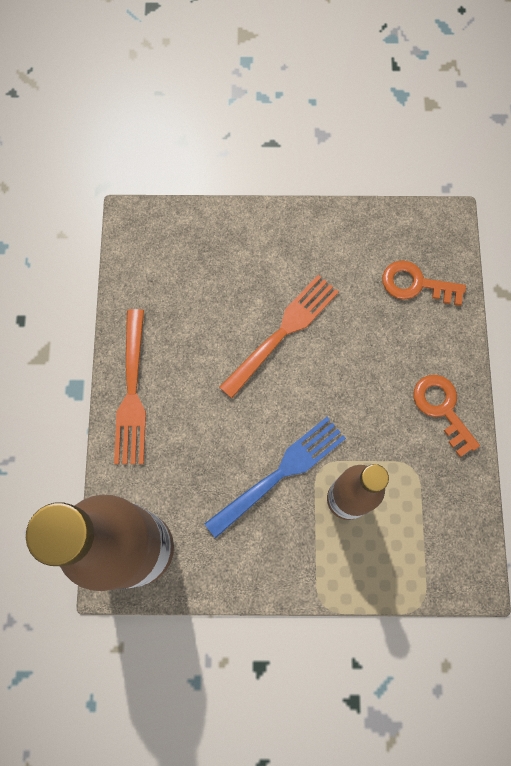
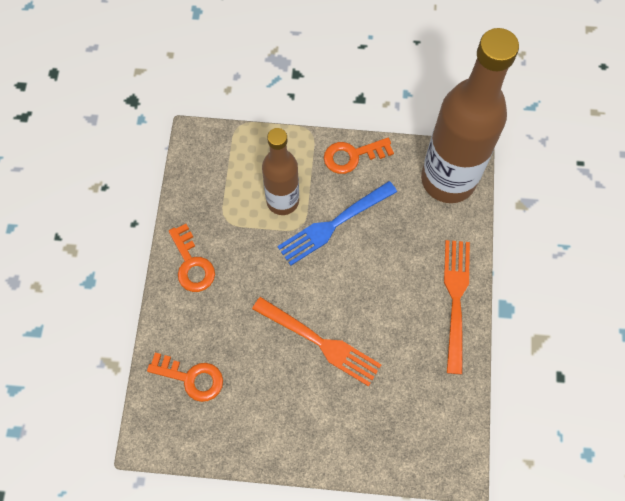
camera: 175 degrees left, 5 degrees down
orange fork [219,275,339,398] -> orange fork turned 105 degrees counterclockwise [252,297,381,387]
none -> orange key [324,138,394,174]

